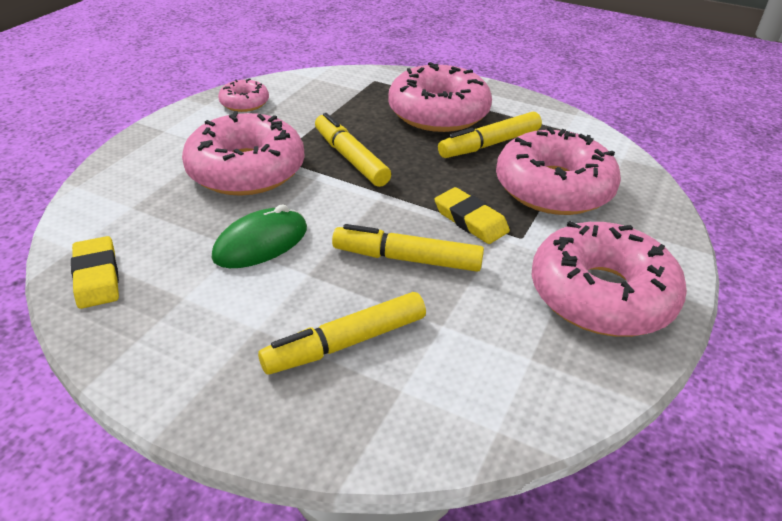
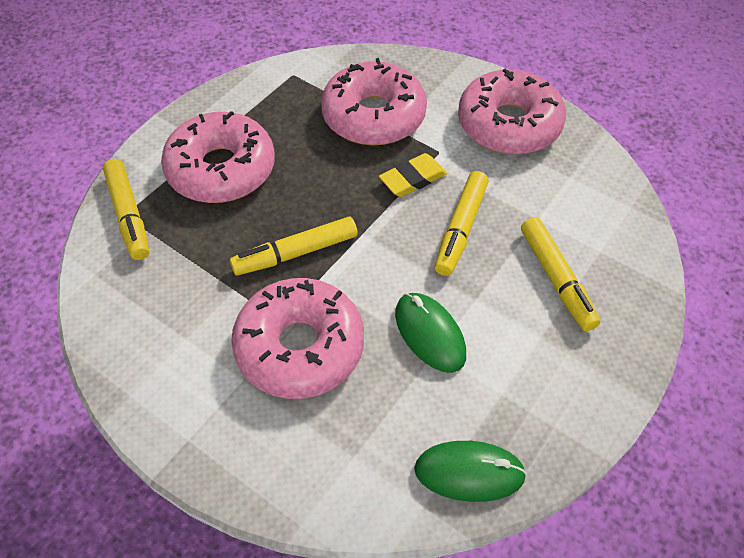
camera: 80 degrees left, 15 degrees up
yellow eraser [71,236,119,309] -> green mouse [414,441,527,502]
pink donut [218,78,269,112] -> none
yellow marker [438,111,542,158] -> yellow marker moved to [103,159,149,260]

